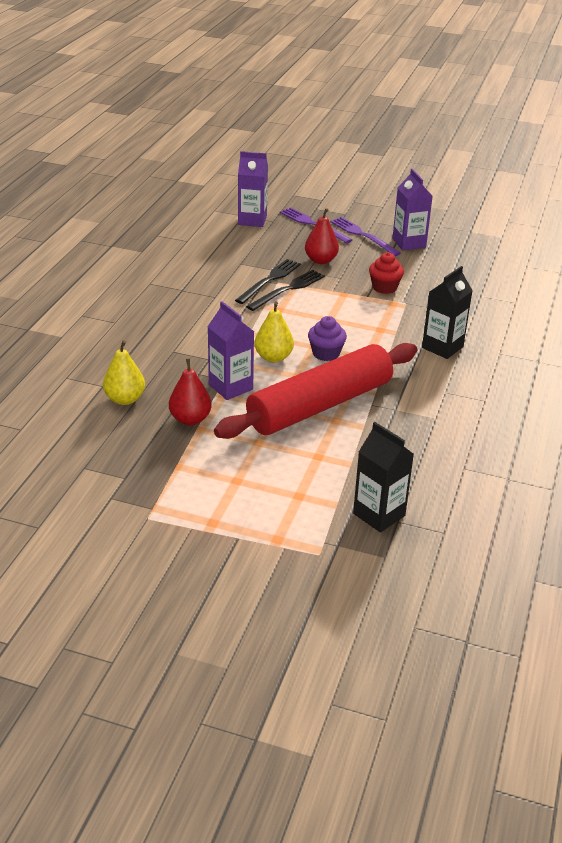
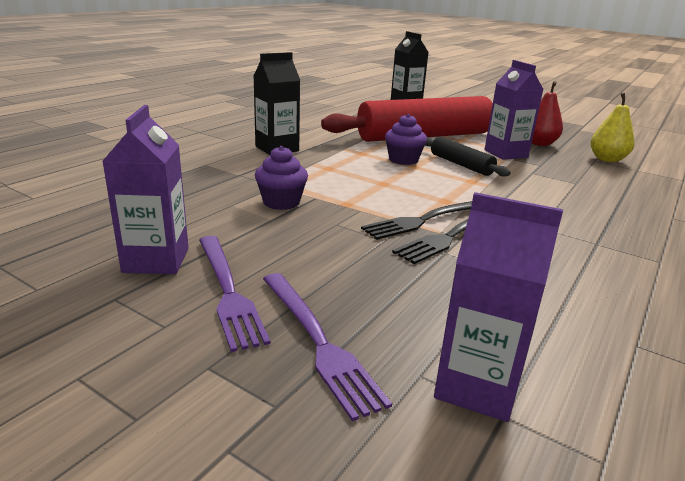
camera: 165 degrees left, 10 degrees down
yellow pear [254,302,294,363] -> black rolling pin [425,137,511,176]
red pear [305,208,339,264] -> none
red cupcake [369,252,404,294] -> purple cupcake [255,146,308,210]

